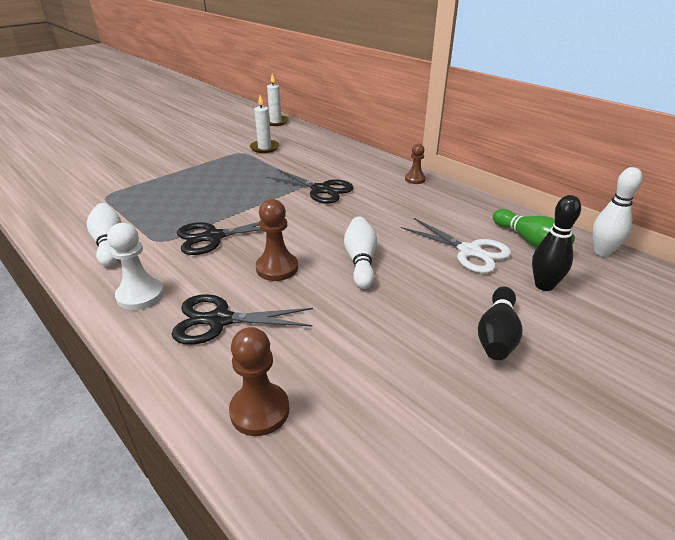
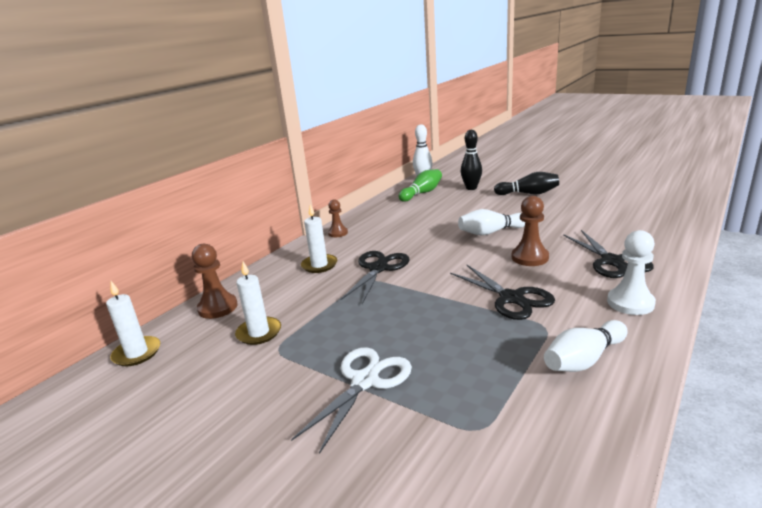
camera: 100 degrees left, 10 degrees down
brown pawn [229,327,289,436] -> brown pawn moved to [192,244,238,319]
white scissors [401,218,511,273] -> white scissors moved to [291,347,412,454]
none -> white candle [301,204,337,273]

